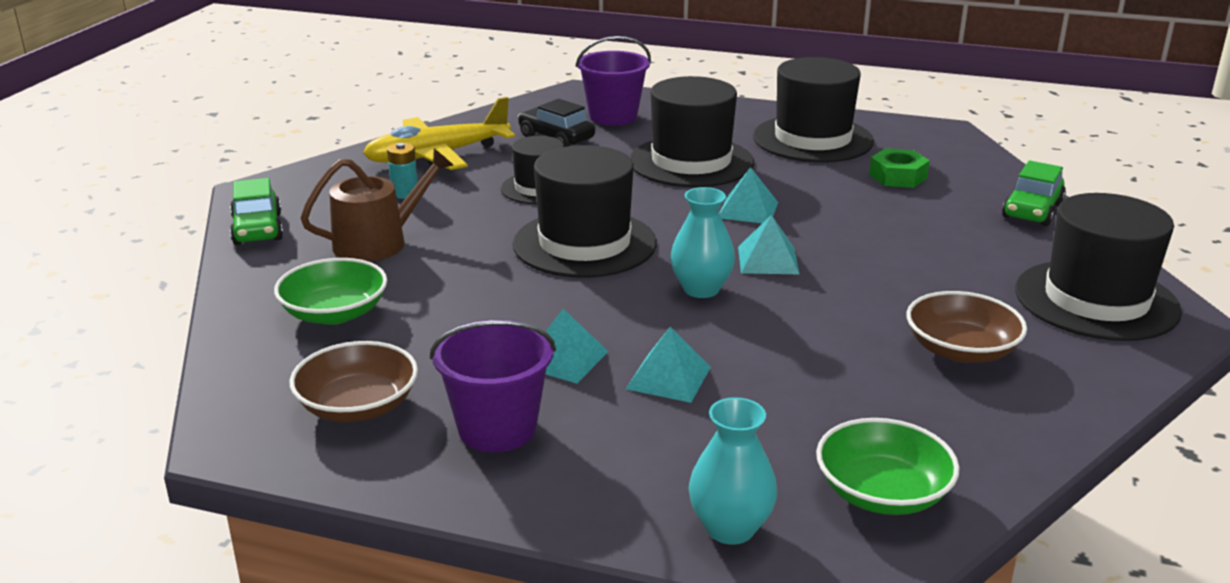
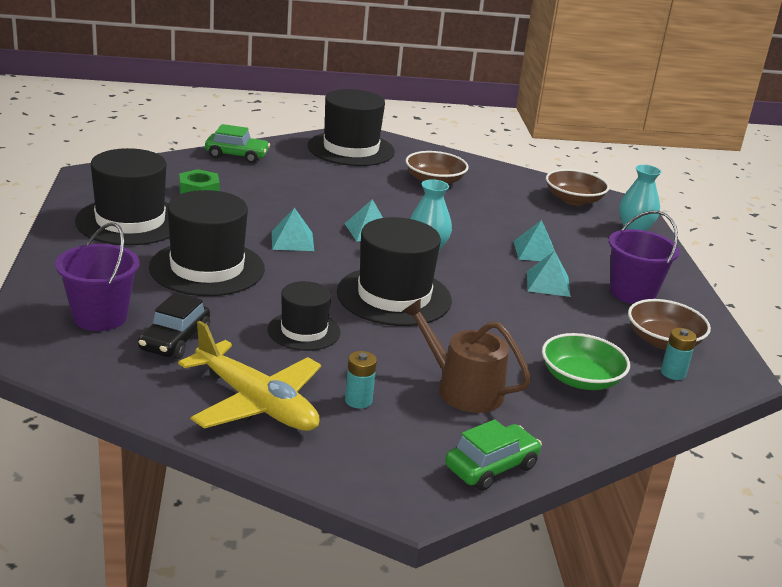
camera: 115 degrees left, 0 degrees up
green bowl [816,418,959,515] -> brown bowl [546,169,610,206]
none -> turquoise battery [661,328,697,380]

